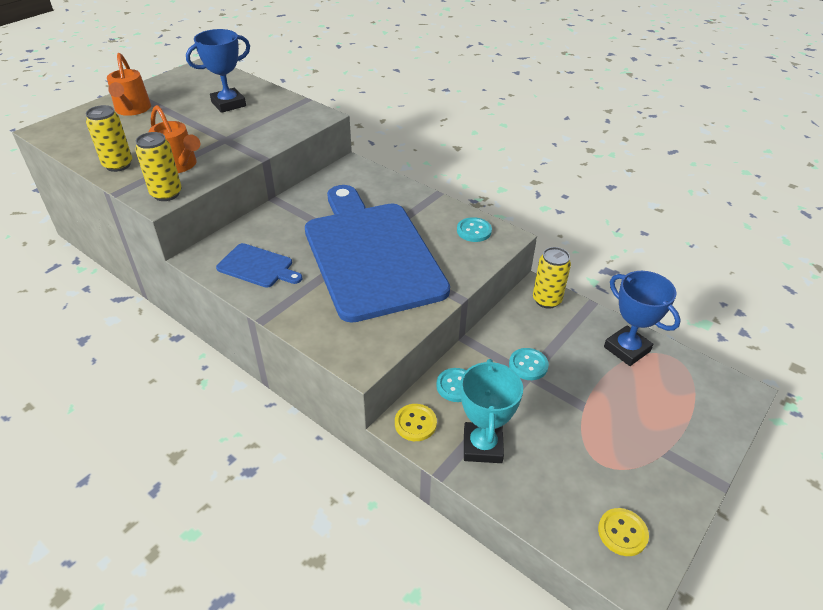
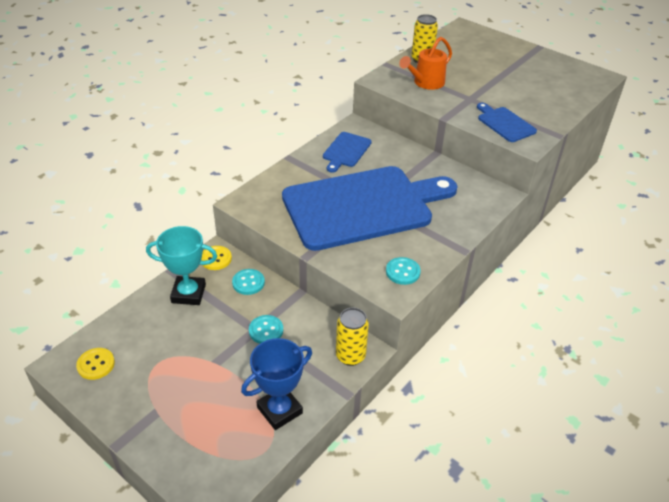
camera: 90 degrees right, 0 degrees up
orange watering can [107,53,151,116] -> none
yellow can [135,132,182,201] -> none
blue trophy [186,29,250,113] -> none
none -> blue cutting board [477,103,537,142]

